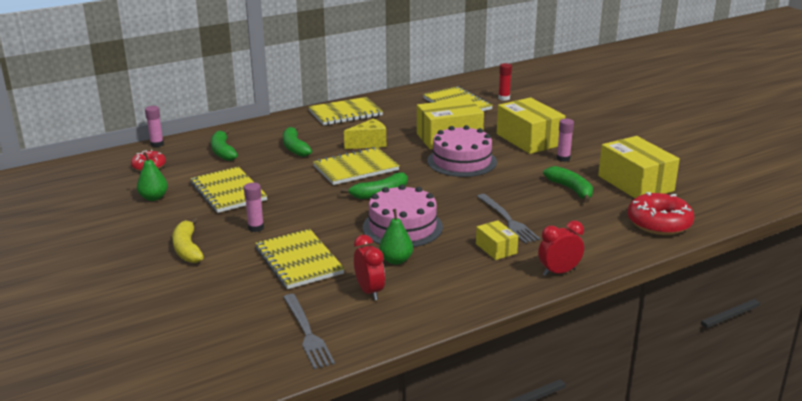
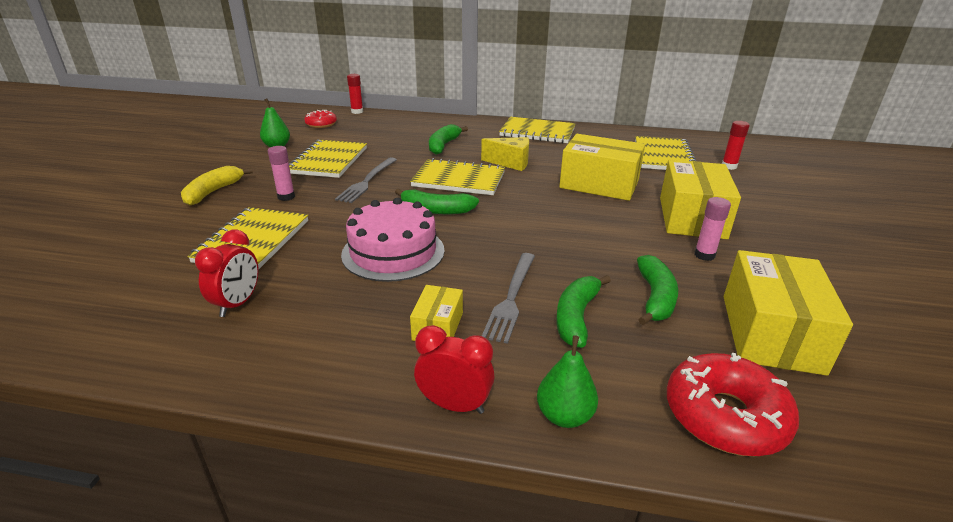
camera: 40 degrees right, 5 degrees up
pink glue stick [145,106,164,147] -> red glue stick [347,74,363,114]
green banana [211,129,238,161] -> green banana moved to [556,275,611,348]
grey fork [283,294,335,369] -> grey fork moved to [335,157,397,203]
green pear [379,209,413,265] -> green pear moved to [537,335,598,428]
pink cake [427,125,497,177] -> none

